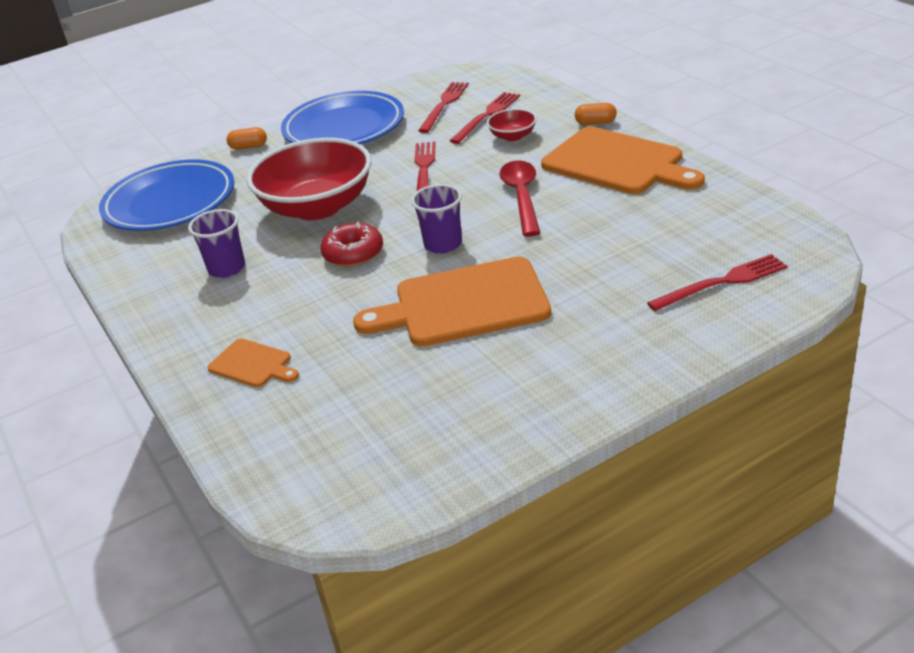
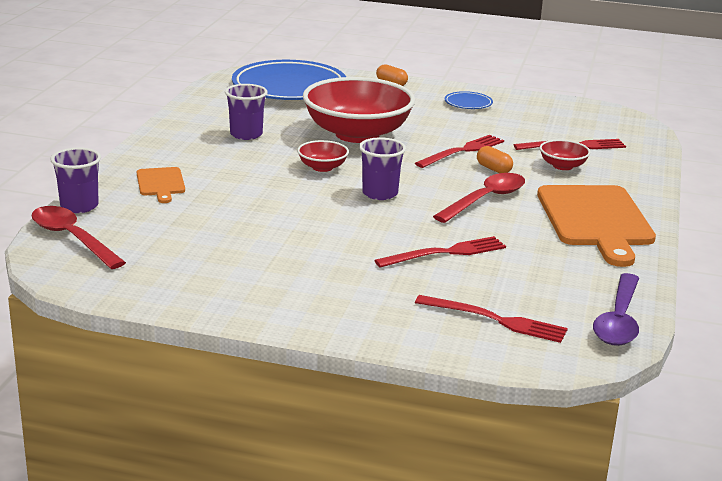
camera: 40 degrees right, 10 degrees down
blue plate [281,91,404,144] -> blue plate [445,91,493,109], size x0.41
red donut [320,222,383,267] -> red bowl [297,140,349,172]
orange cutting board [353,257,551,346] -> none
red fork [418,82,469,133] -> red fork moved to [374,236,506,268]
orange capsule [575,103,617,125] -> orange capsule moved to [477,146,513,173]
none -> red spoon [31,206,126,269]
none -> purple cup [50,147,101,213]
none -> purple spoon [593,273,639,346]

